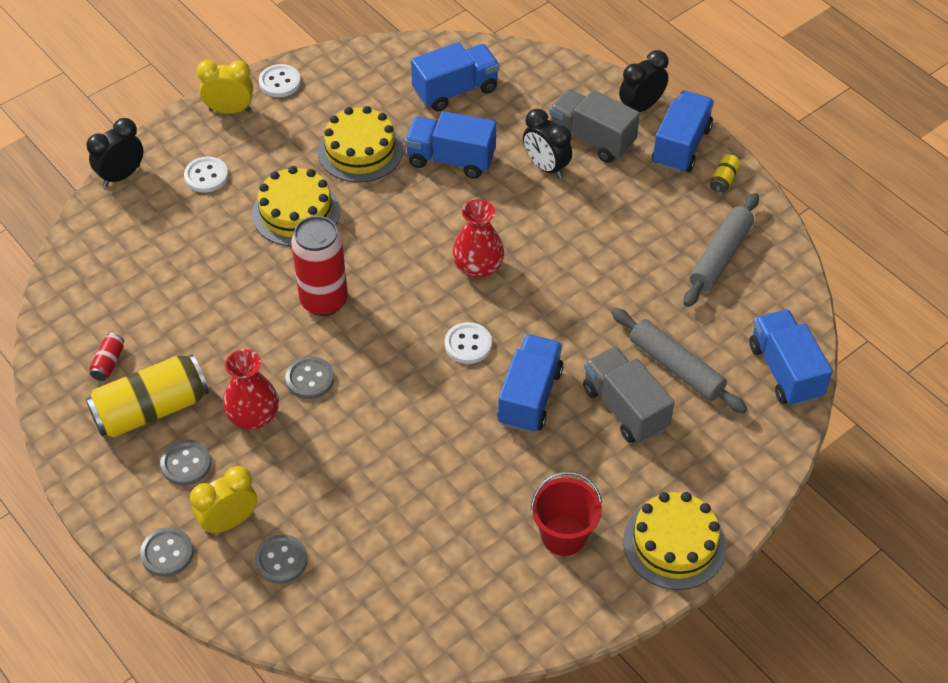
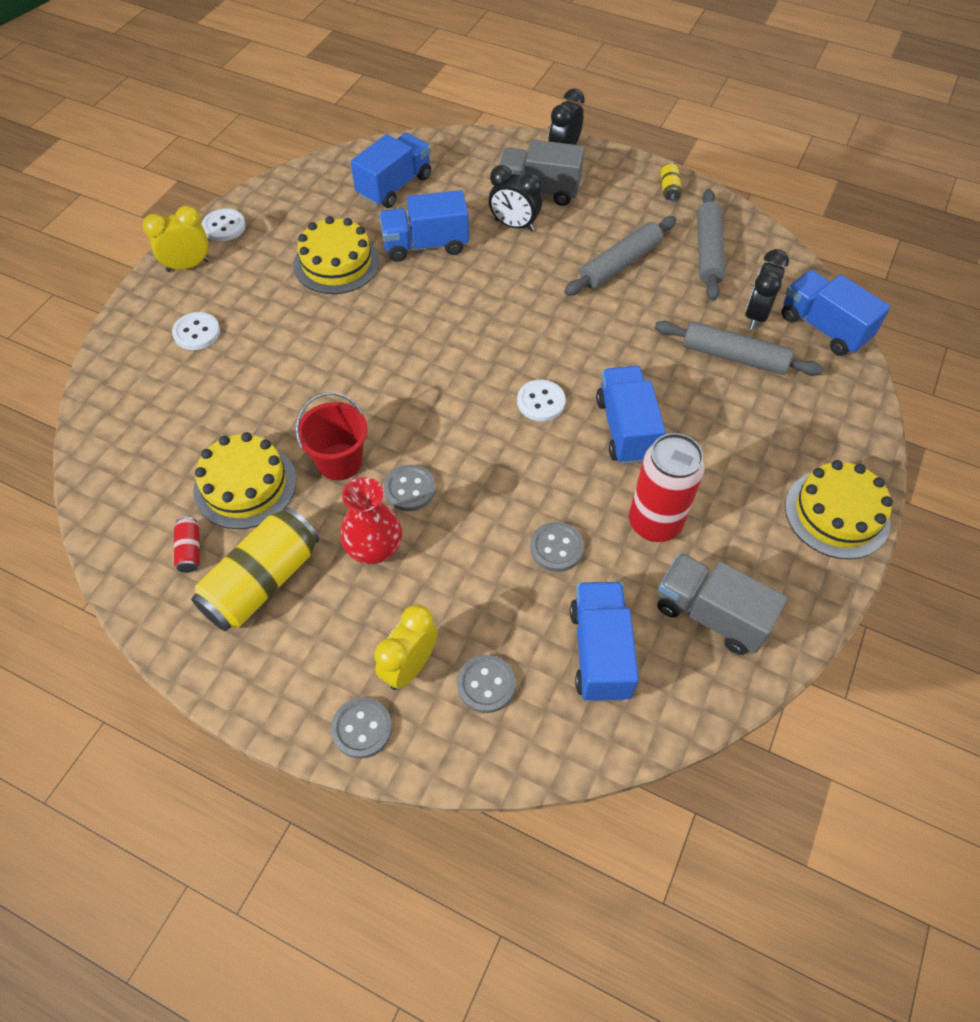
camera: 25 degrees left, 5 degrees up
black clock [86,118,143,187] -> black clock moved to [745,249,789,330]
grey button [160,440,211,486] -> grey button moved to [530,522,584,572]
yellow cake [252,166,340,246] -> yellow cake moved to [193,432,296,529]
red can [291,216,348,316] -> red can moved to [629,433,705,542]
red vase [452,199,504,279] -> none
red bucket [531,471,602,556] -> red bucket moved to [295,392,368,481]
grey truck [583,346,675,443] -> grey truck moved to [658,553,788,655]
blue truck [652,91,714,173] -> blue truck moved to [570,582,639,702]
none -> grey rolling pin [564,216,677,296]

